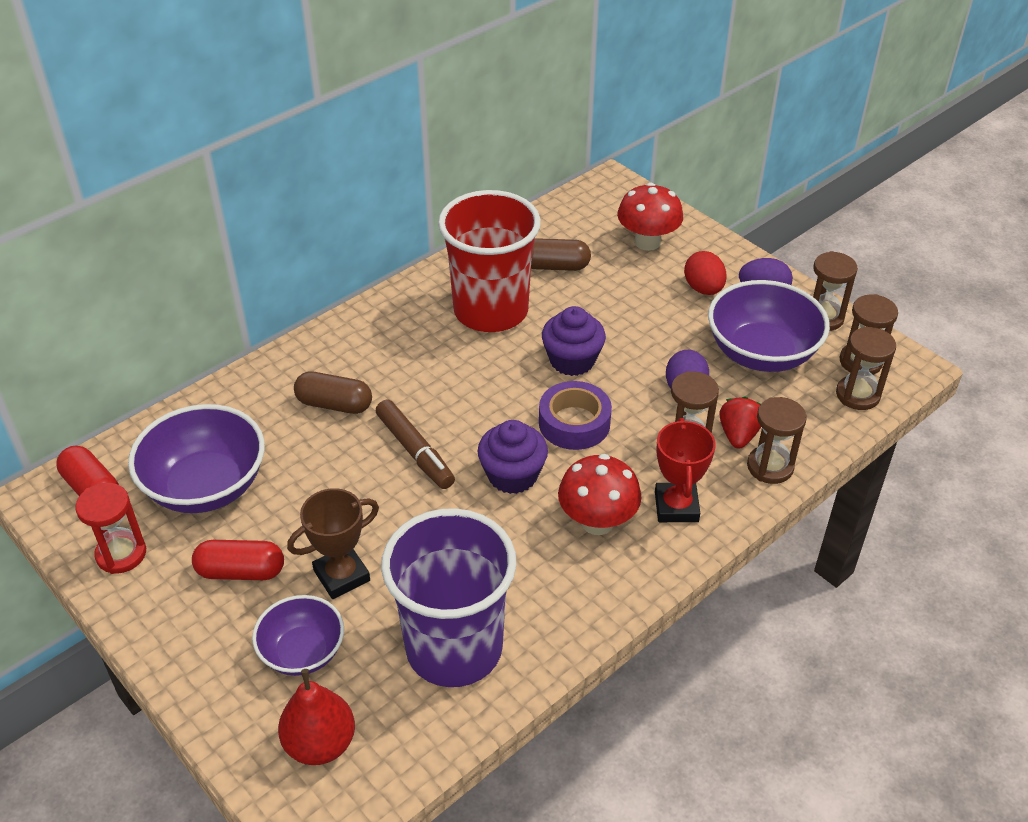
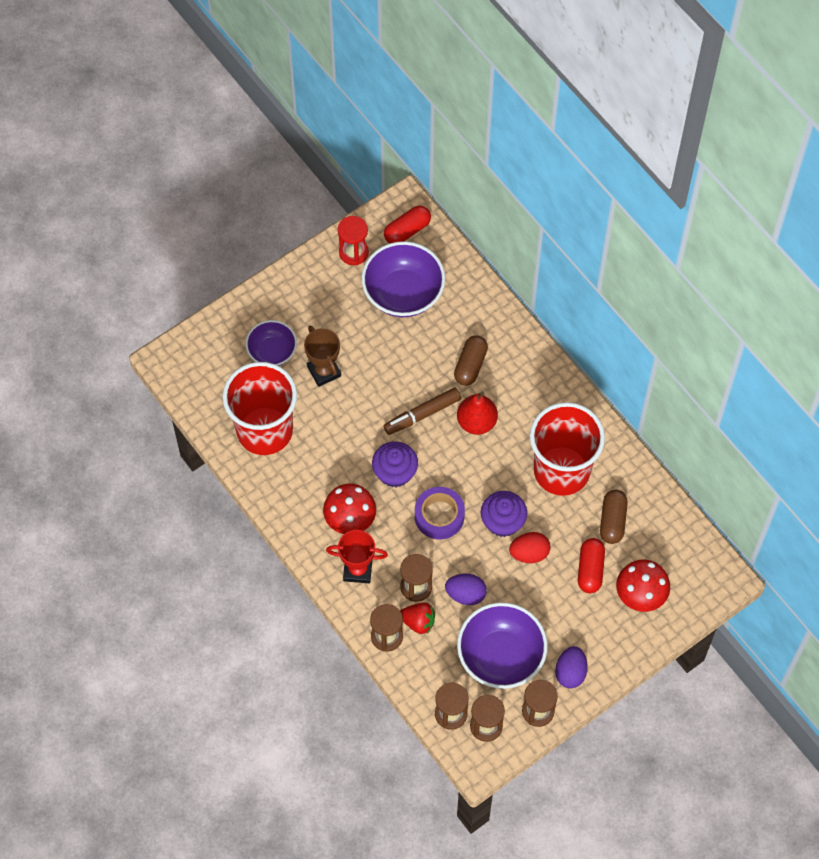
camera: 95 degrees right, 20 degrees up
red capsule [192,540,284,580] -> red capsule moved to [578,538,605,593]
red pear [278,669,355,765] -> red pear moved to [457,391,498,435]
purple cup [381,508,517,687] -> red cup [222,362,297,455]
red egg [684,251,727,295] -> red egg moved to [509,532,550,563]

